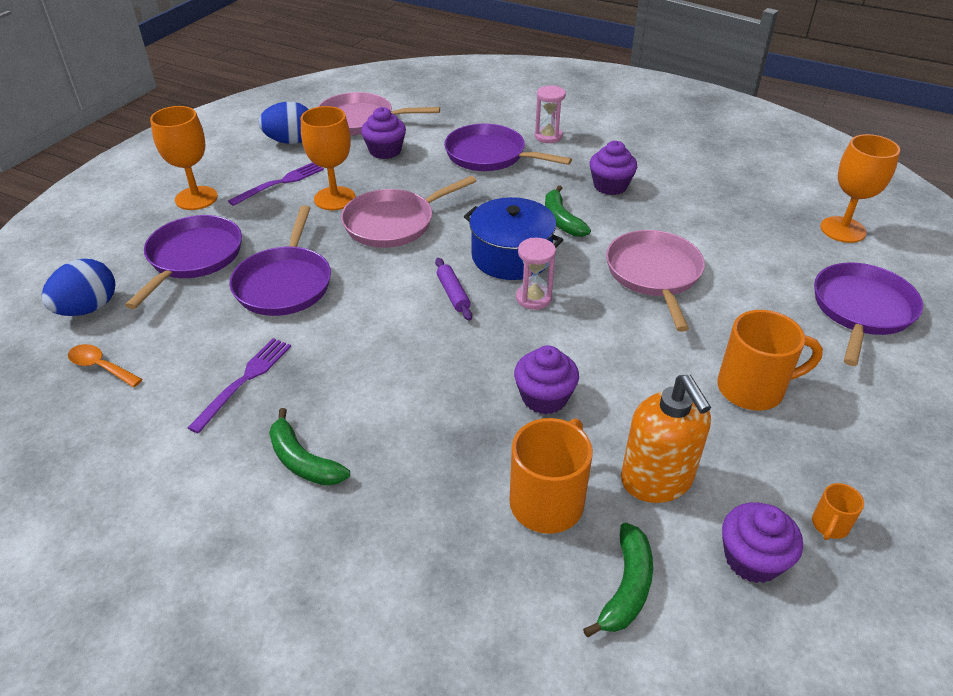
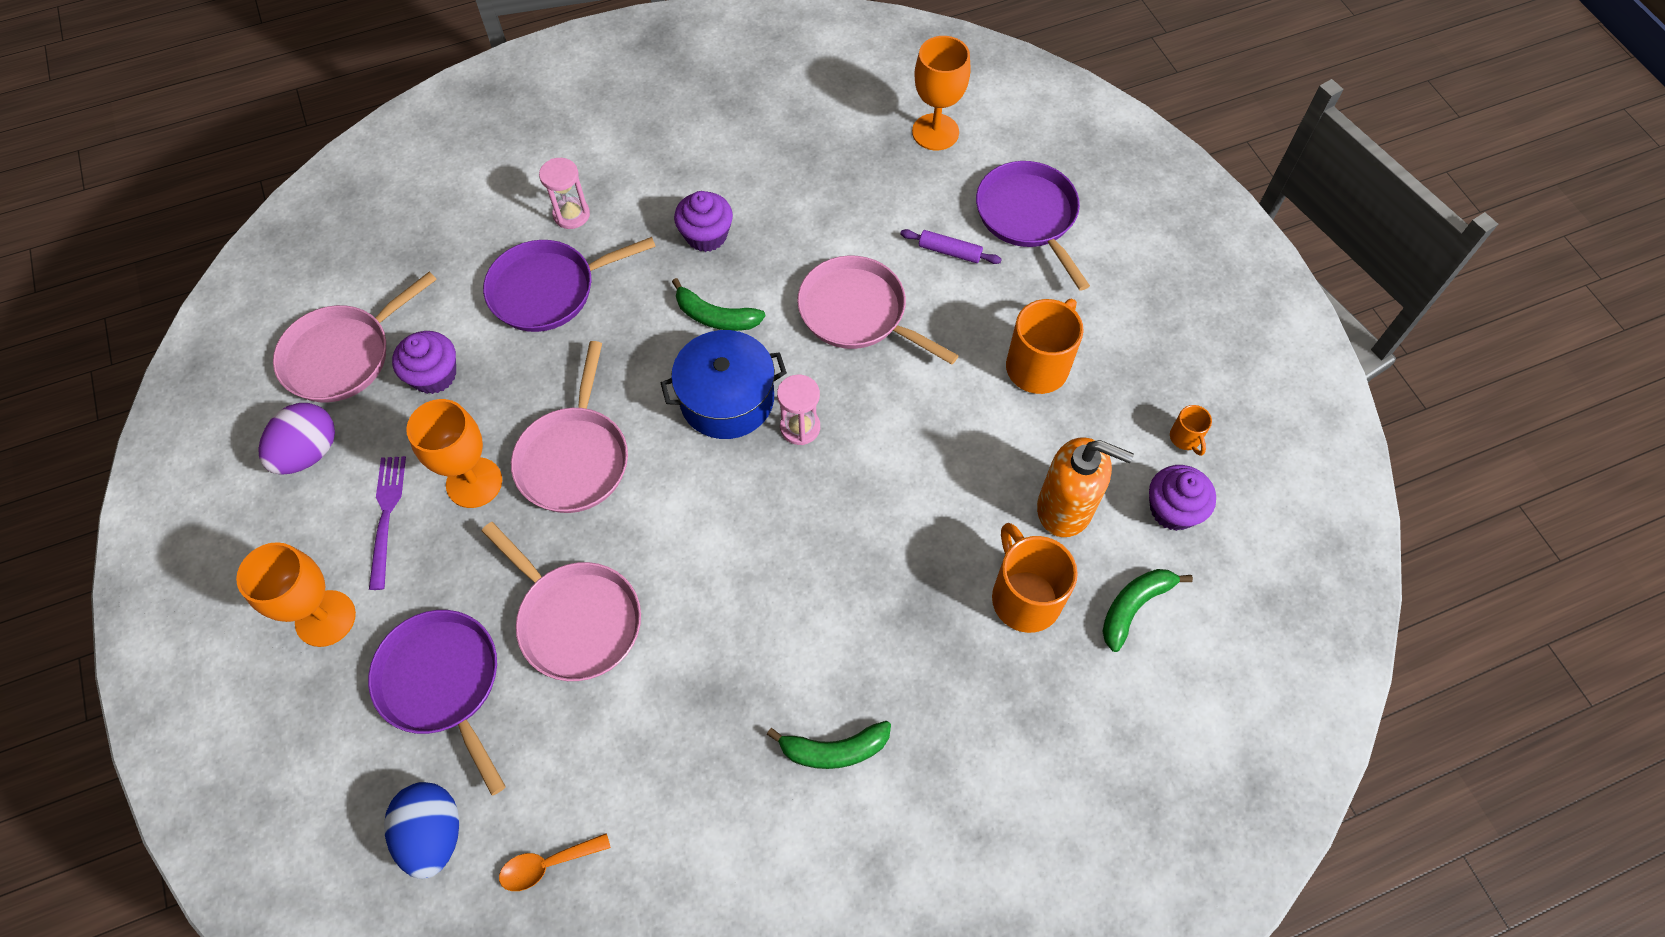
camera: 50 degrees left, 20 degrees up
purple fork [188,338,291,434] -> none
purple pan [229,205,331,316] -> pink pan [482,522,641,681]
blue egg [258,102,309,144] -> purple egg [258,403,335,475]
purple rolling pin [435,258,472,321] -> purple rolling pin moved to [900,229,1002,264]
purple cupcake [514,345,579,414] -> none
green banana [583,522,653,637] -> green banana turned 105 degrees counterclockwise [1102,569,1193,652]

